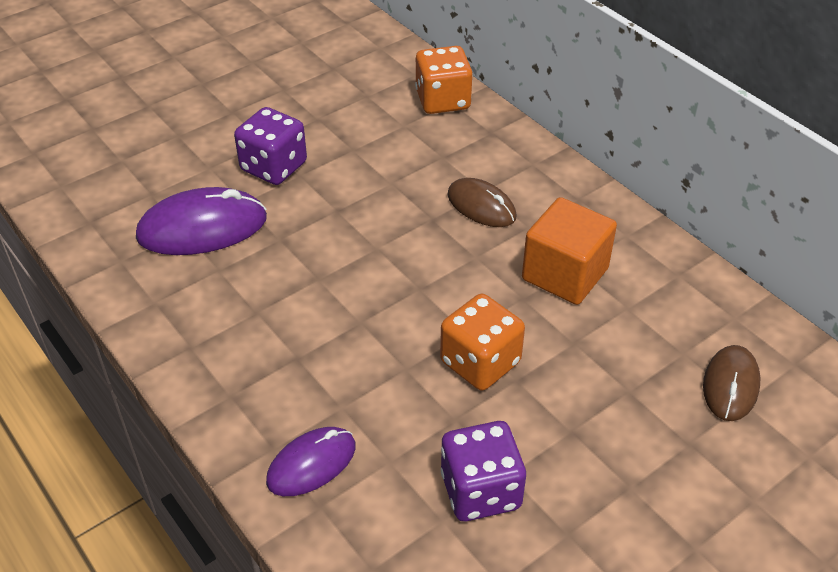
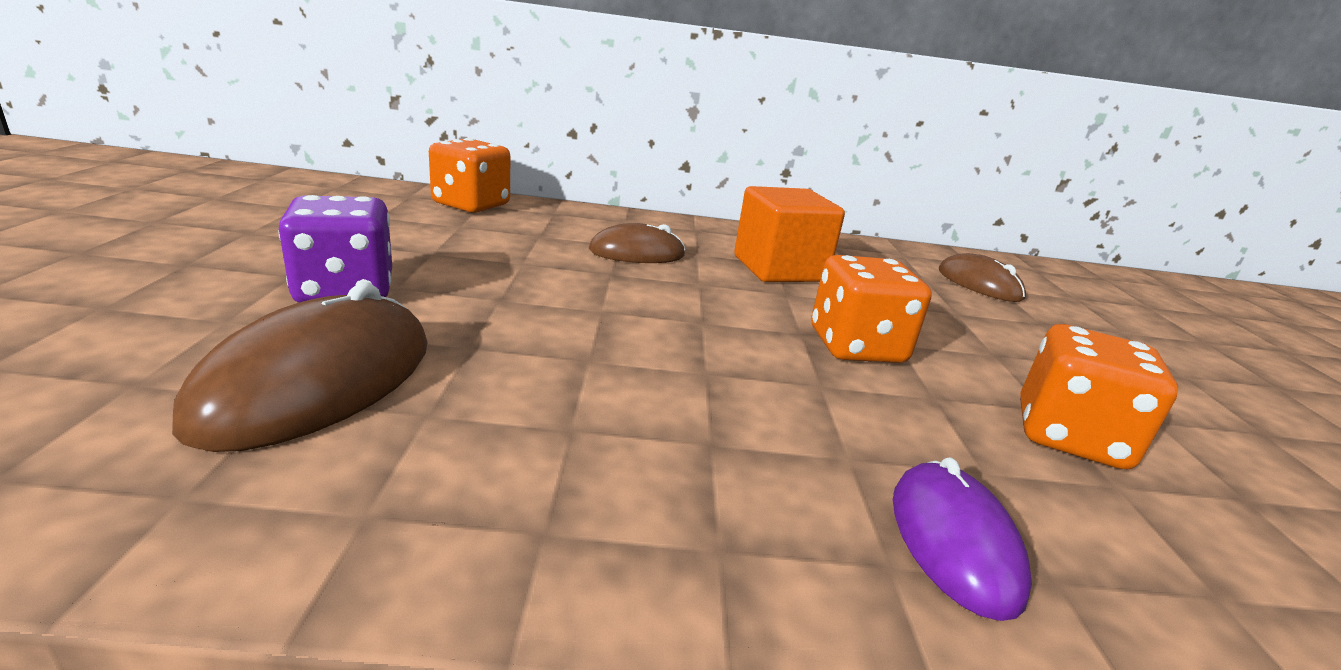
camera: 55 degrees left, 20 degrees down
purple mouse [136,187,267,255] -> brown mouse [172,283,428,452]
purple dice [441,421,526,521] -> orange dice [1020,324,1178,469]

